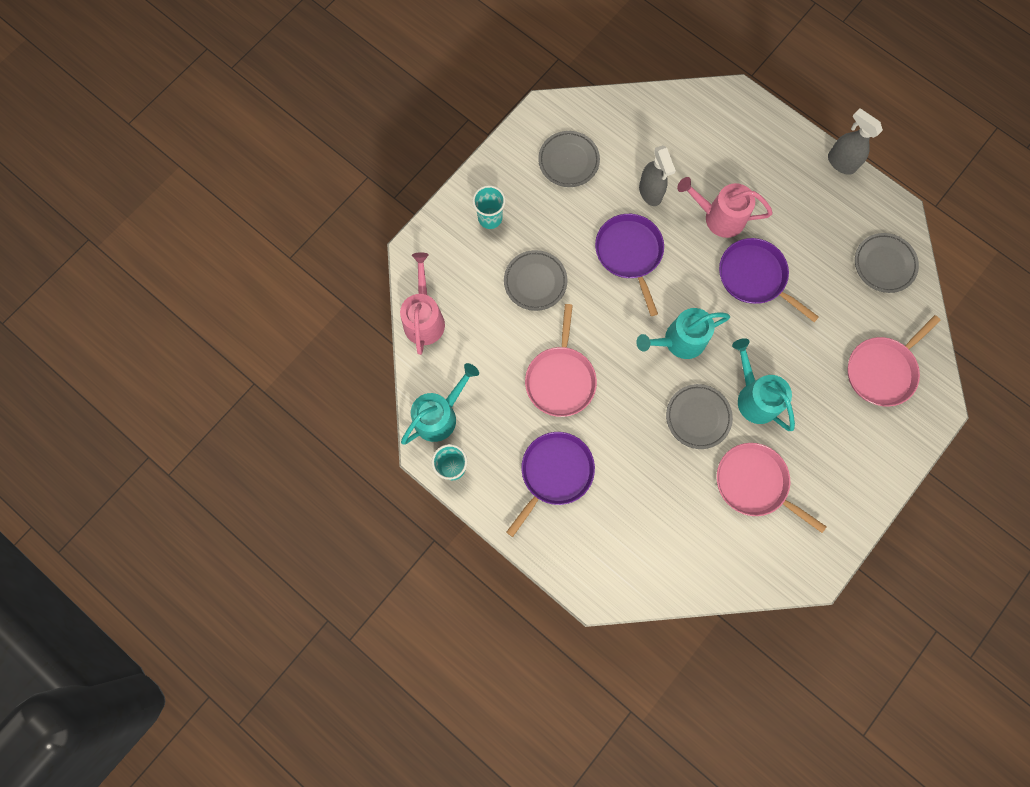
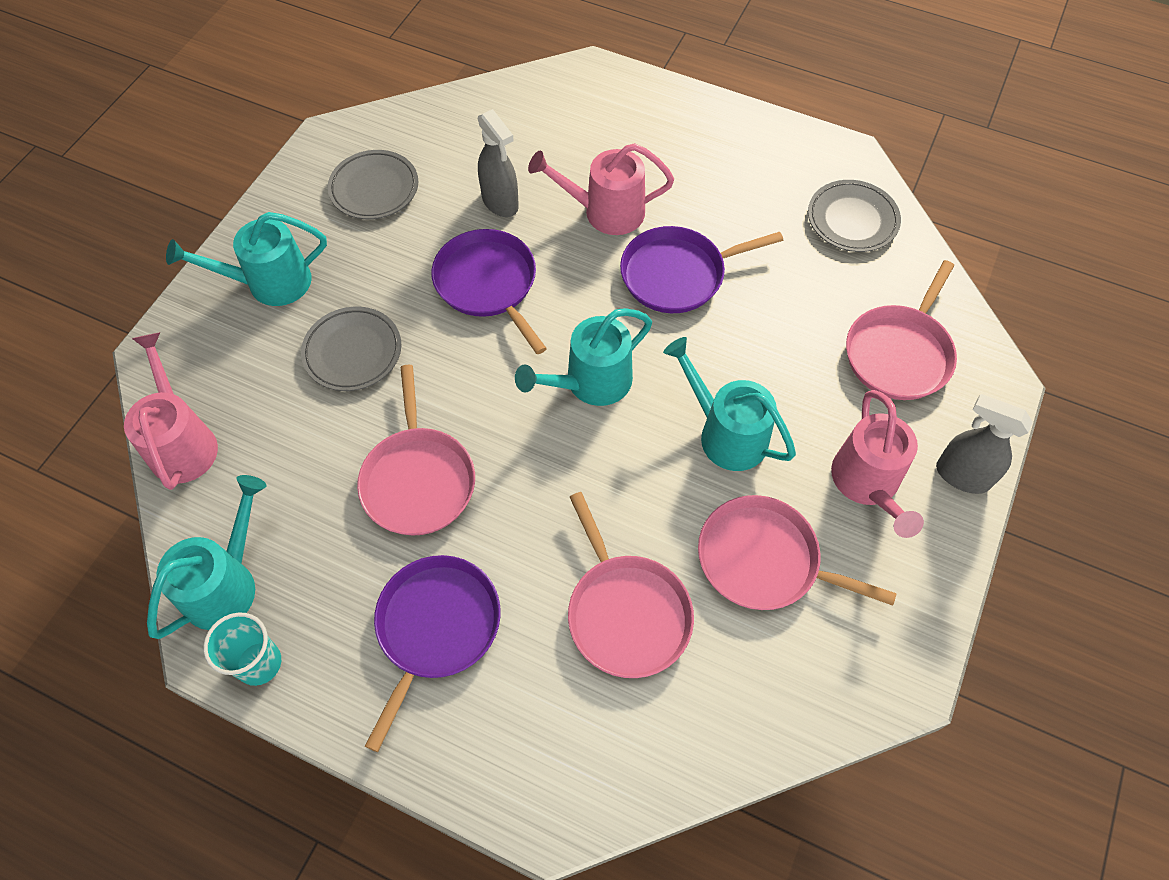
camera: 15 degrees left, 15 degrees down
turquoise cup [472,185,506,229] -> turquoise watering can [166,212,327,306]
grey plate [666,384,733,449] -> none
purple pan [719,238,819,322] -> purple pan turned 45 degrees counterclockwise [620,226,783,313]
grey spray bottle [828,108,883,175] -> grey spray bottle moved to [936,394,1033,494]
none -> pink pan [568,492,694,678]
none -> pink watering can [831,390,924,538]

